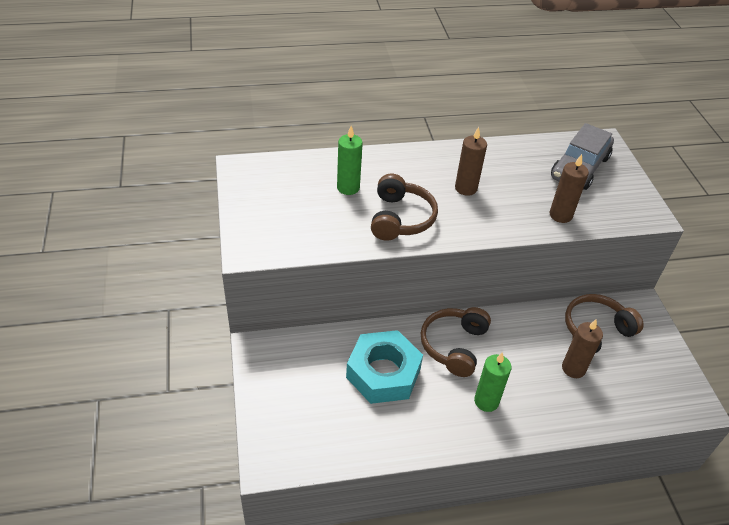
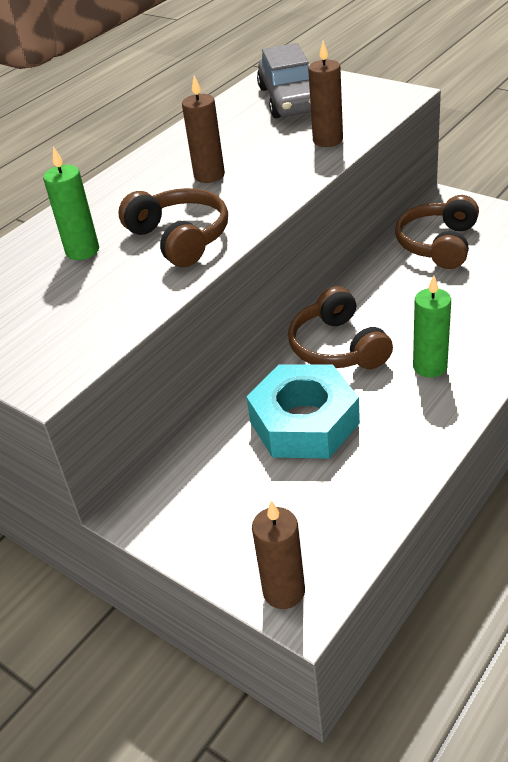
camera: 35 degrees left, 5 degrees down
brown candle [562,320,603,378] -> brown candle moved to [252,500,305,609]

